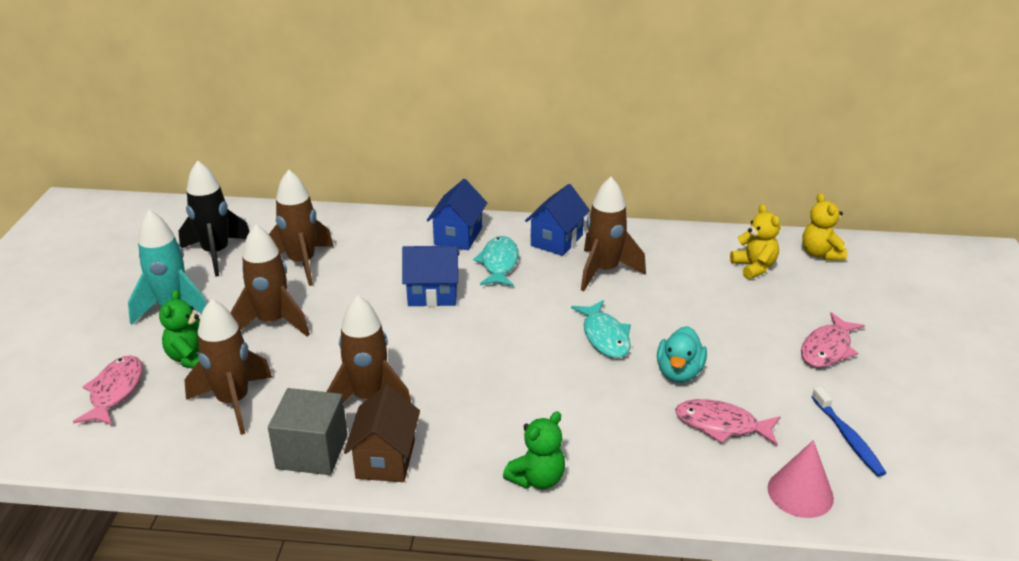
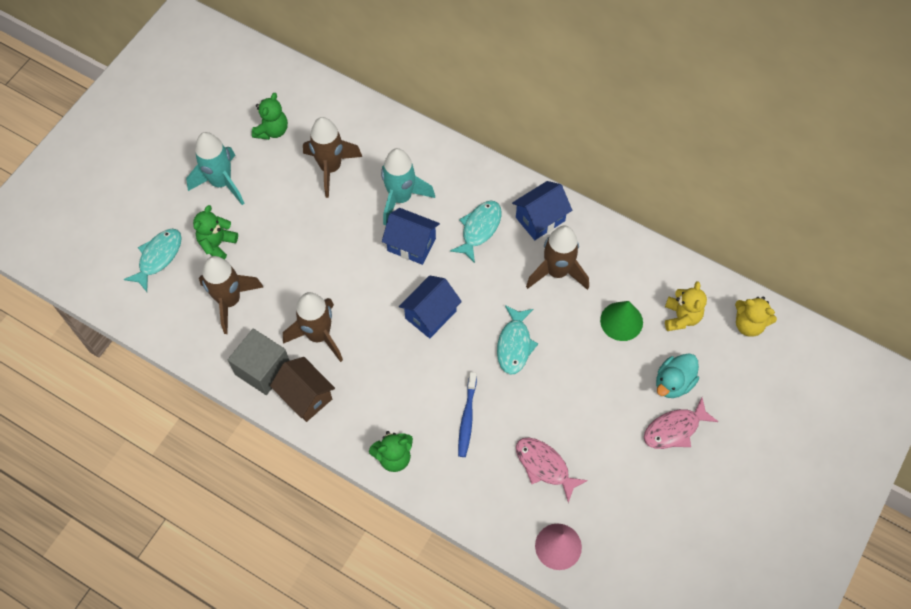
camera: 25 degrees right, 30 degrees up
pink fish [73,355,143,426] -> turquoise fish [124,229,182,292]
black rocket [179,160,250,277] -> green teddy bear [252,93,288,140]
brown rocket [230,224,310,337] -> none
brown house [344,385,420,482] -> brown house turned 75 degrees counterclockwise [270,357,335,422]
blue house [427,179,487,250] -> blue house moved to [399,275,462,339]
turquoise duck [657,326,707,383] -> turquoise duck moved to [656,353,699,398]
yellow teddy bear [802,193,847,261] -> yellow teddy bear turned 75 degrees counterclockwise [735,297,777,337]
blue toothbrush [812,386,886,477] -> blue toothbrush moved to [458,372,477,457]
none -> turquoise rocket [381,148,435,226]
none -> green cone [600,301,643,341]

